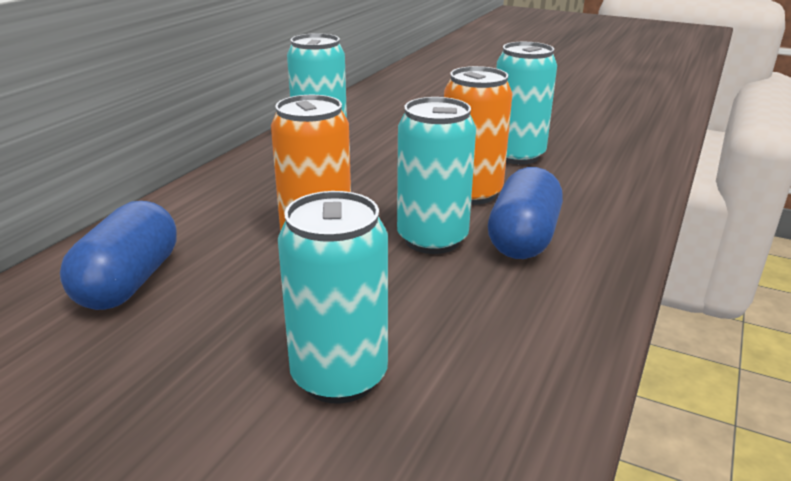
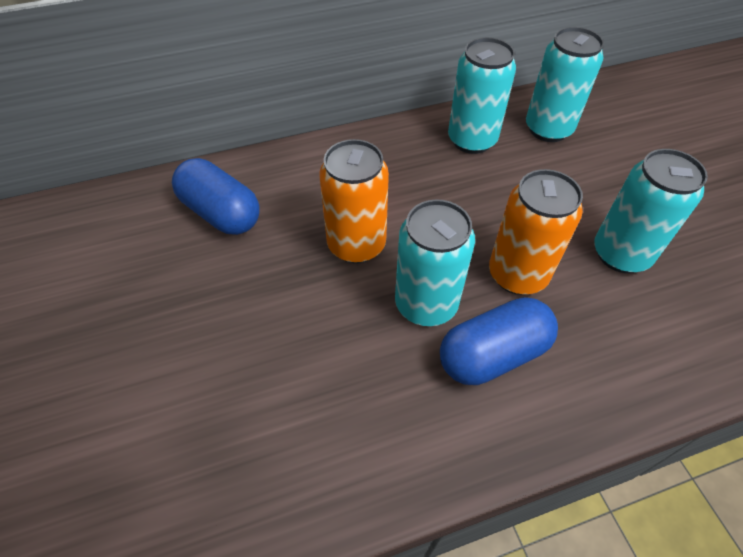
camera: 45 degrees right, 25 degrees up
blue capsule [60,201,177,310] -> blue capsule turned 75 degrees clockwise [172,158,260,235]
turquoise can [278,191,388,404] -> turquoise can moved to [526,27,604,142]

